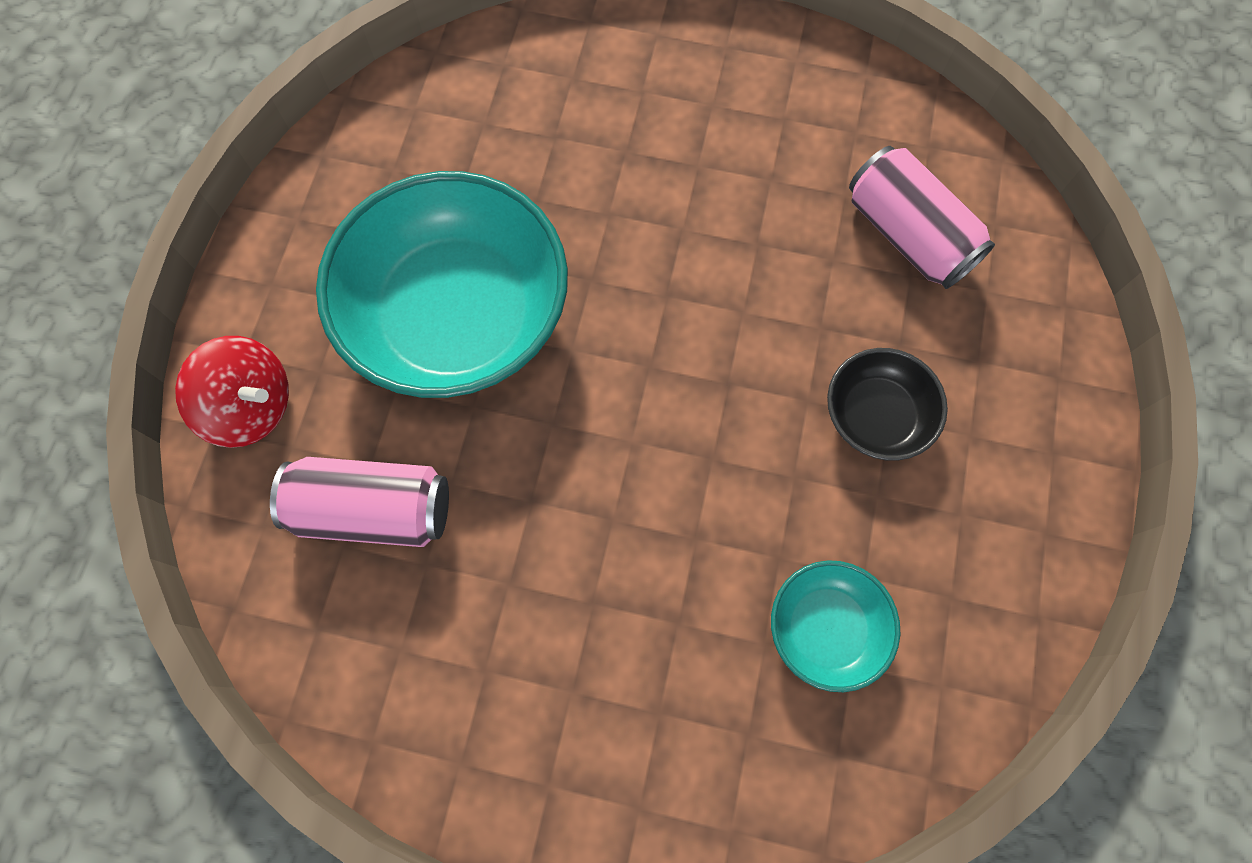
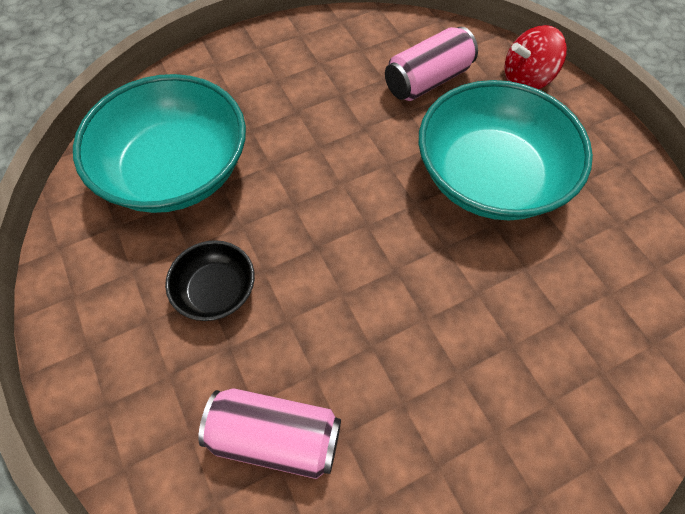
camera: 140 degrees right, 10 degrees down
turquoise bowl [771,560,900,692] -> turquoise bowl [73,74,246,213], size x2.09

